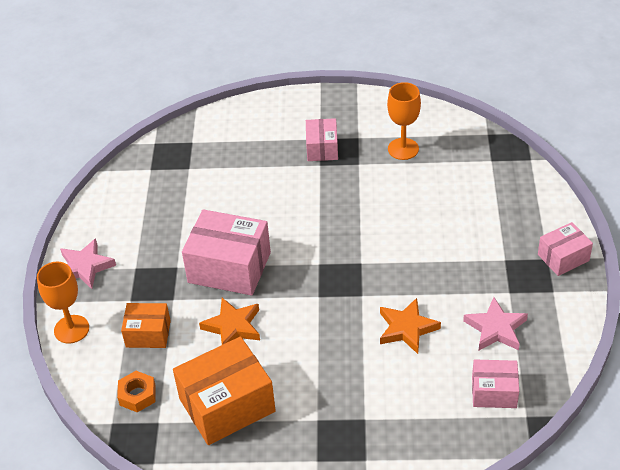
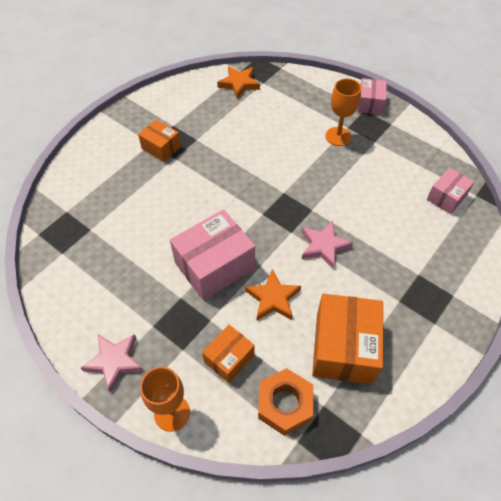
camera: 55 degrees left, 10 degrees up
orange nut [117,371,156,412] -> orange nut [258,368,313,436], size x1.54
pink box [306,118,338,161] -> orange box [138,120,181,162]
orange star [380,298,441,354] -> orange star moved to [217,66,260,99]
orange goblet [387,82,421,160] -> orange goblet moved to [326,78,361,146]
pink star [463,297,528,350] -> pink star moved to [302,221,353,269]

